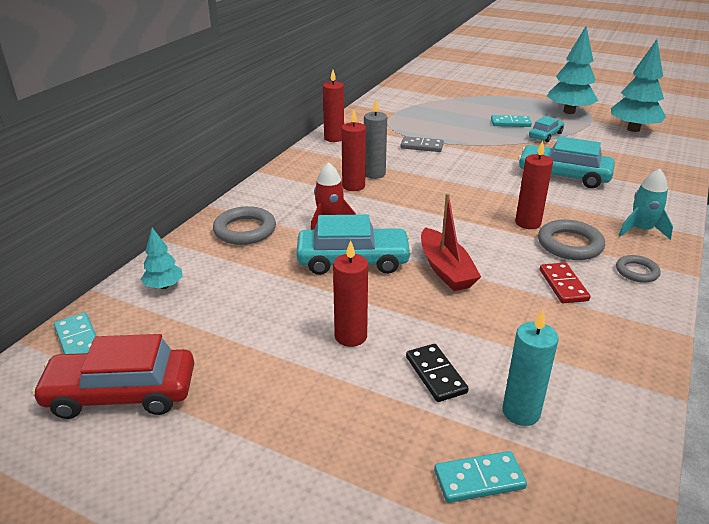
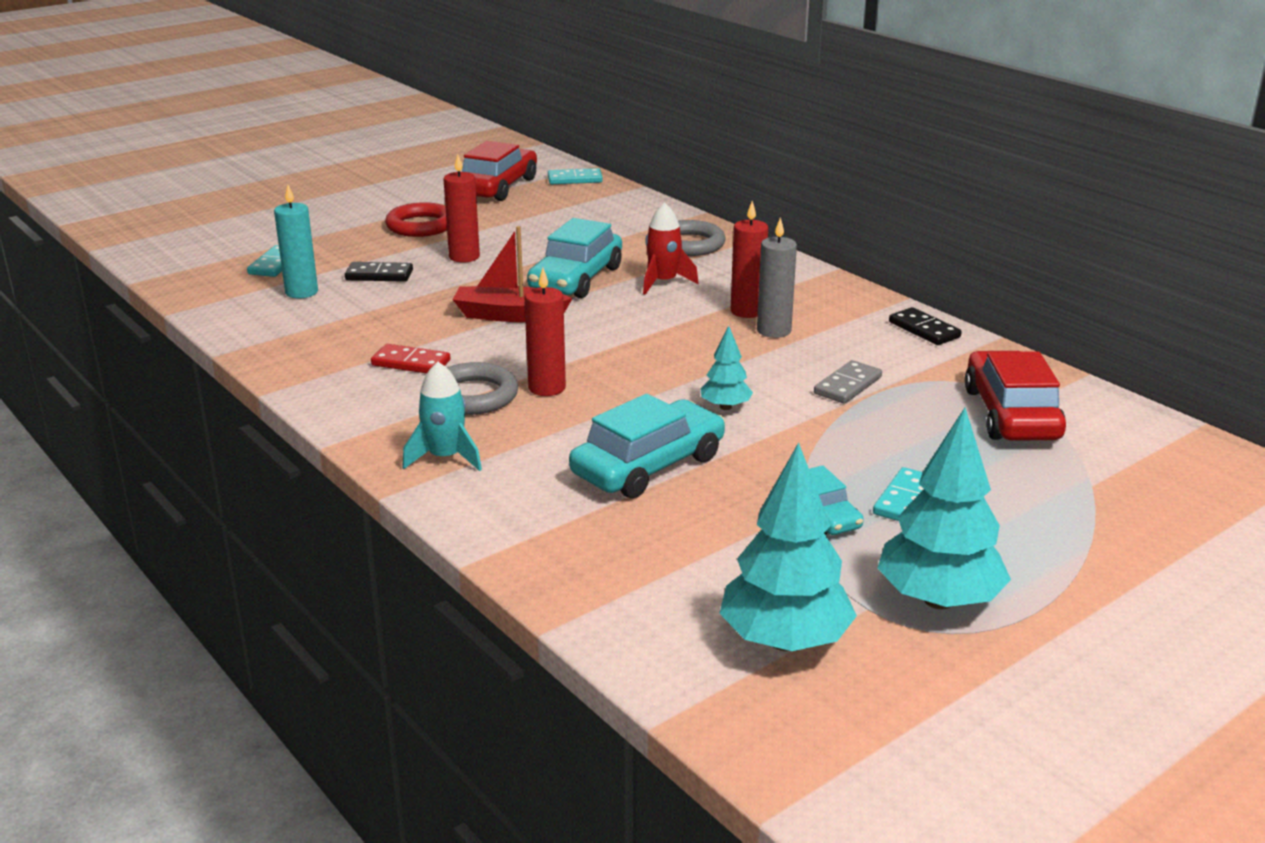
camera: 115 degrees right, 5 degrees down
turquoise tree [141,228,182,289] -> turquoise tree moved to [700,326,753,410]
red candle [323,70,344,142] -> black domino [889,307,962,345]
grey ring [616,255,661,283] -> none
none -> red ring [385,202,447,237]
none -> red car [964,351,1066,441]

